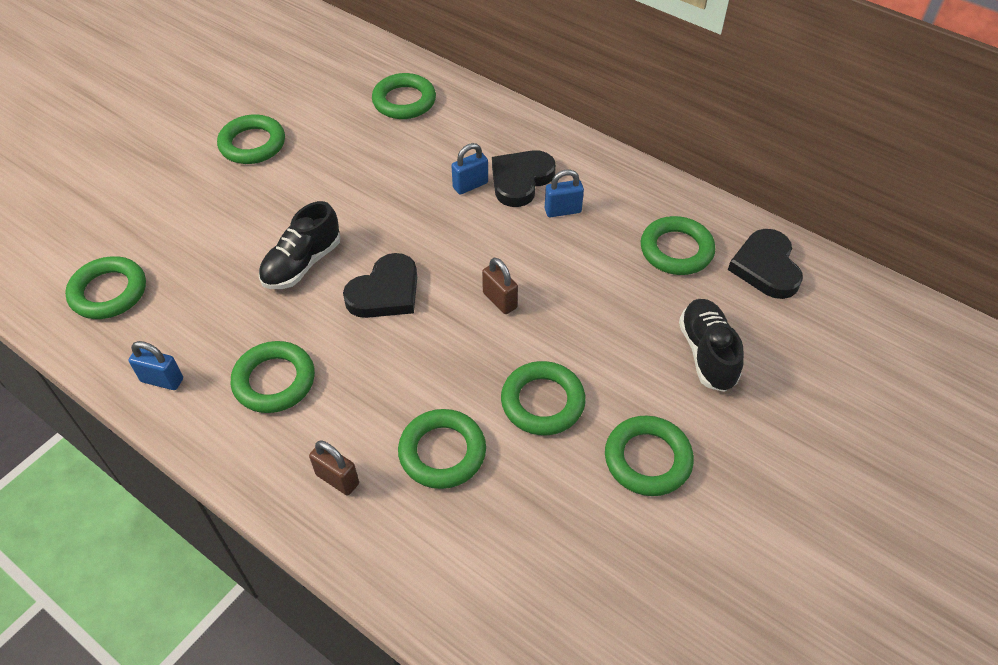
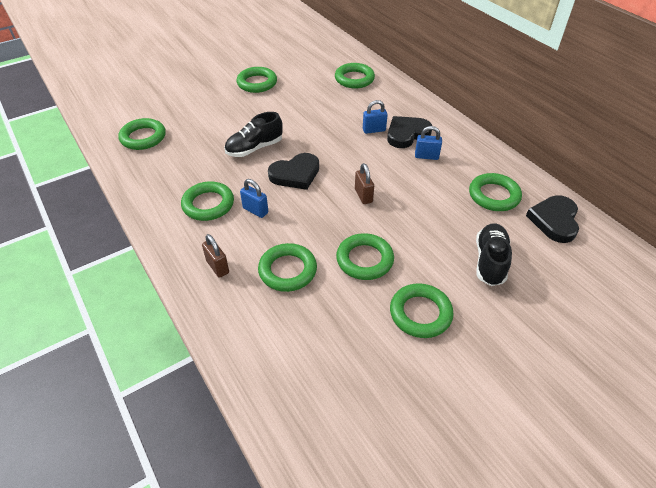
camera: 20 degrees right, 5 degrees down
blue padlock [129,341,183,390] -> blue padlock moved to [240,179,268,218]

